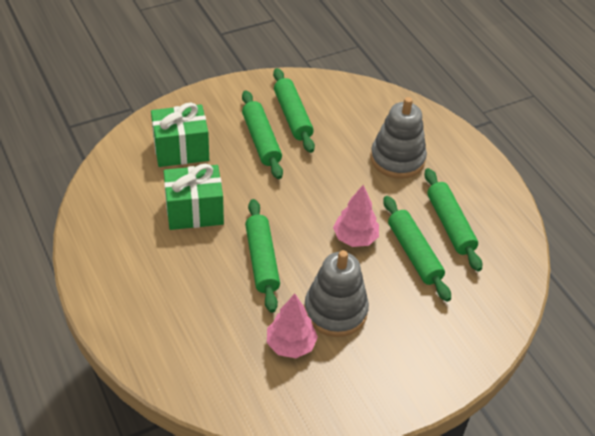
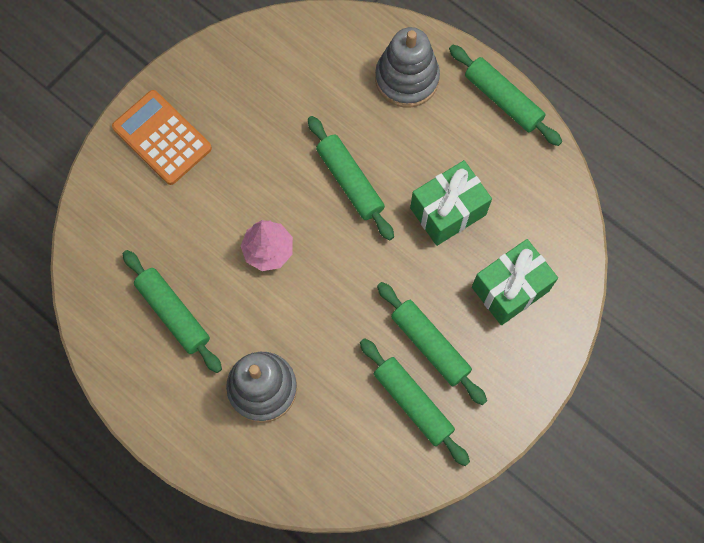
camera: 160 degrees right, 25 degrees up
pink tree [267,294,318,358] -> none
grey stacking toy [304,250,369,337] -> grey stacking toy moved to [375,27,440,108]
green rolling pin [383,196,451,302] -> green rolling pin moved to [449,45,562,146]
none -> orange calculator [112,90,212,185]

